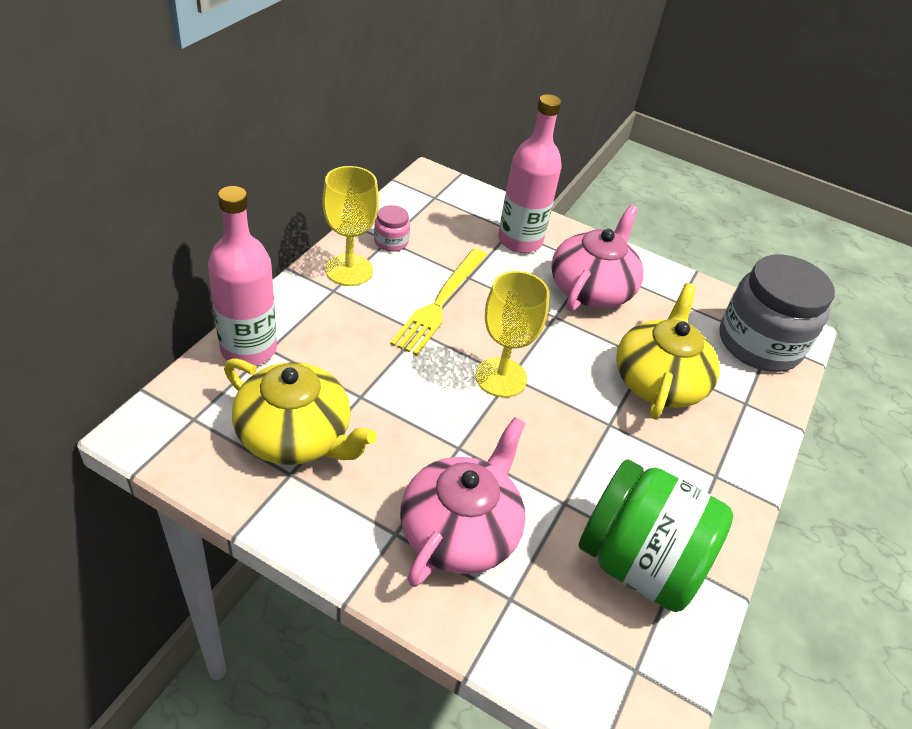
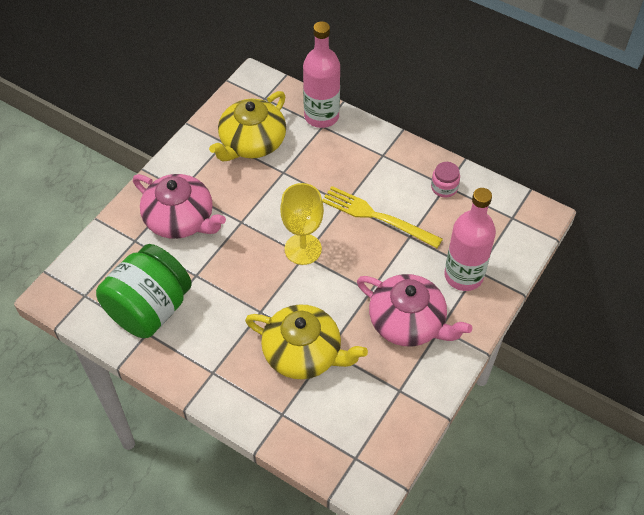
camera: 100 degrees right, 10 degrees up
yellow goblet [322,166,379,286] -> none
grey jar [720,255,835,372] -> none

